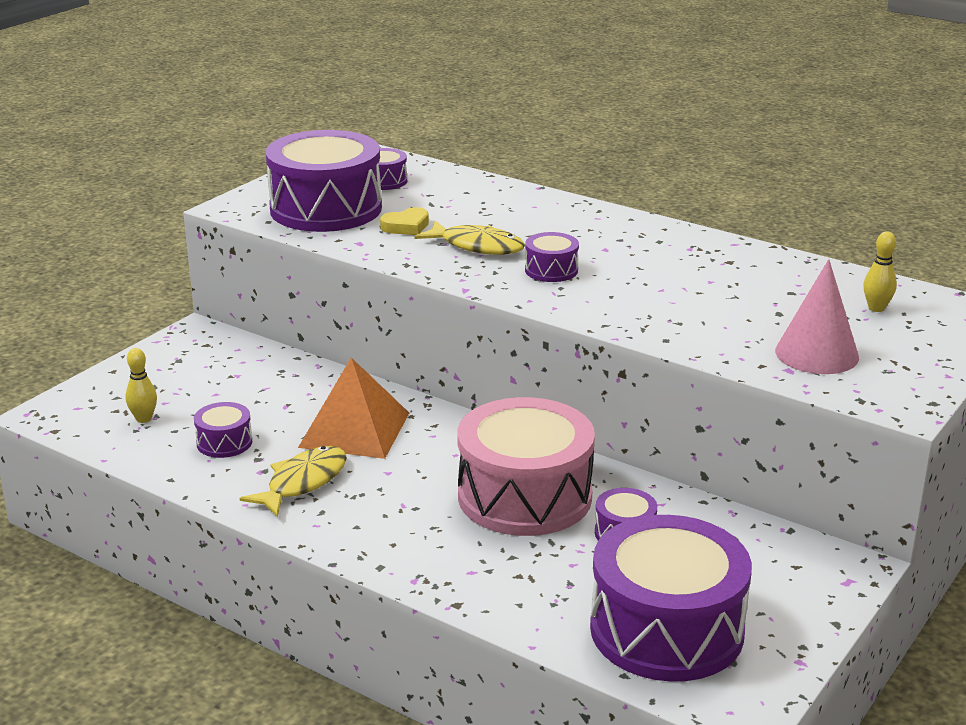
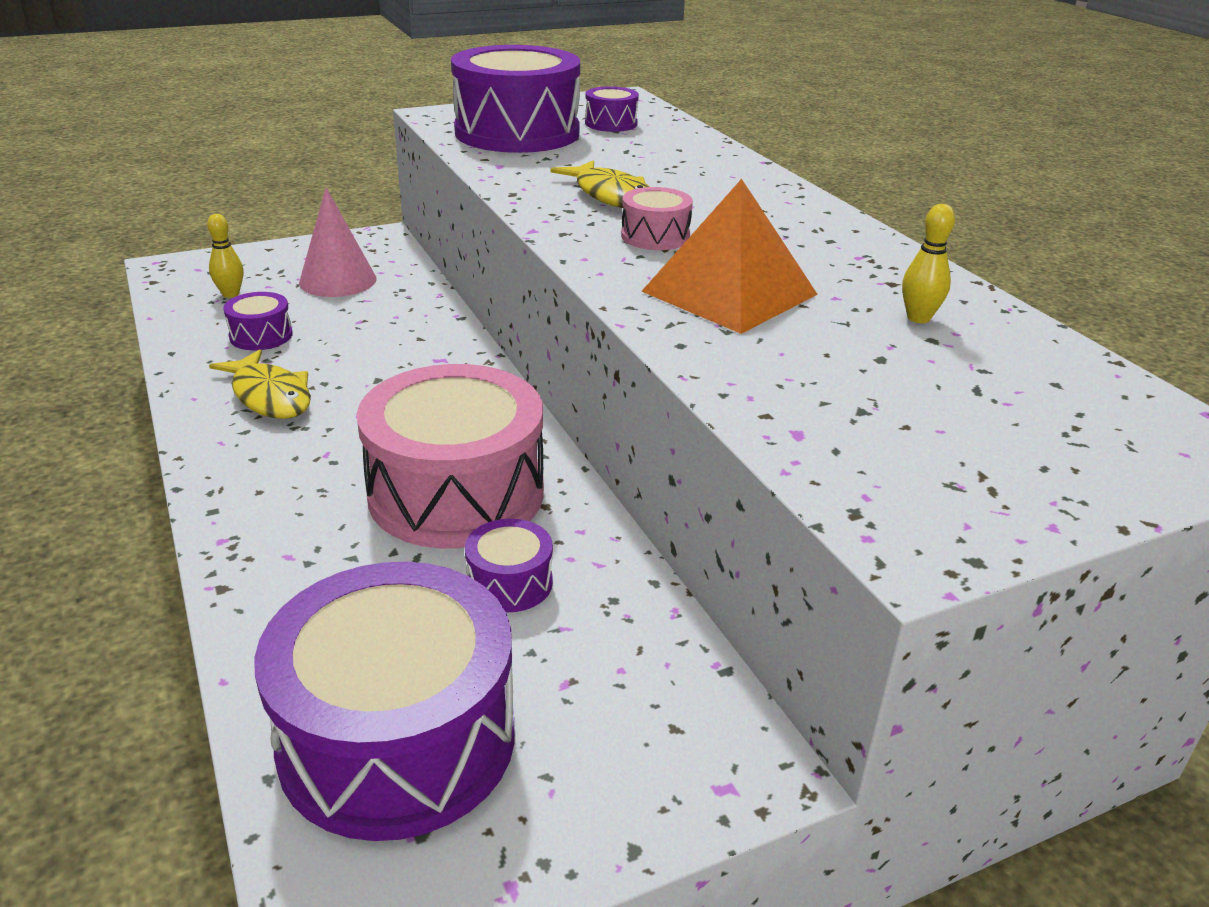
camera: 30 degrees right, 5 degrees up
yellow fish [240,446,347,517] -> yellow fish turned 75 degrees clockwise [209,349,311,419]
orange pyramid [298,358,409,459] -> orange pyramid moved to [641,179,818,334]
yellow heart [380,207,429,235] -> none
purple drum [525,232,579,282] -> pink drum [621,187,693,250]
pink cone [775,259,859,374] -> pink cone moved to [299,187,376,297]
yellow bowling pin [863,232,897,312] -> yellow bowling pin moved to [902,204,955,323]

